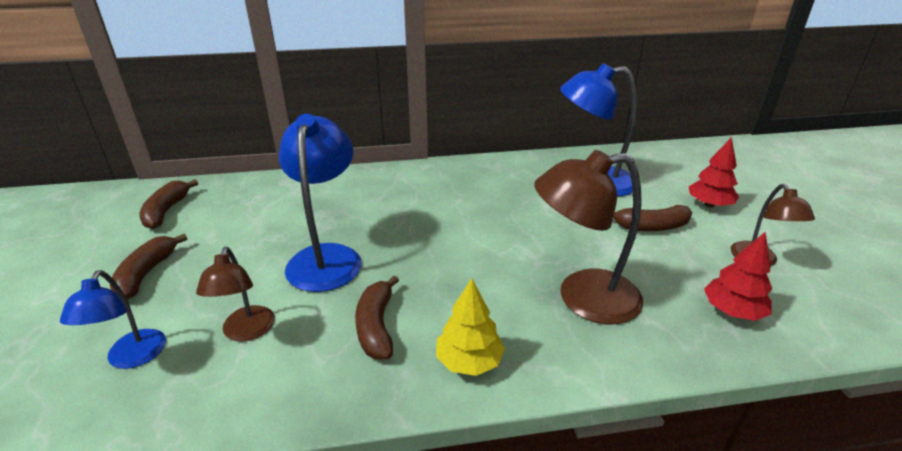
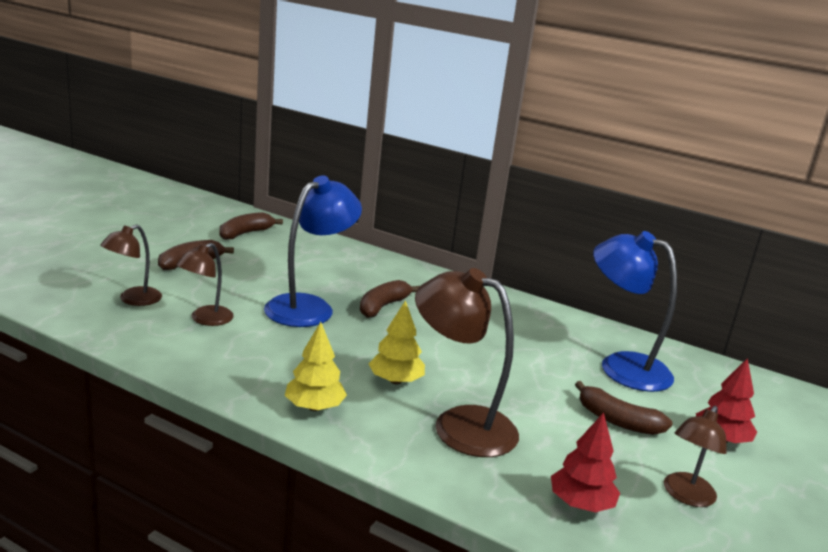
camera: 35 degrees right, 10 degrees down
blue lamp [60,270,166,369] -> brown lamp [100,225,162,306]
brown banana [355,275,399,359] -> brown banana moved to [360,280,420,318]
none -> yellow tree [369,300,425,384]

